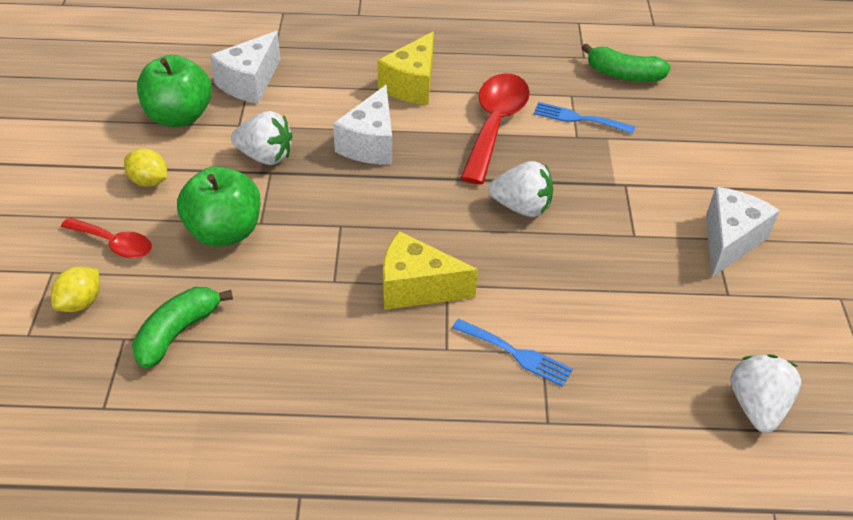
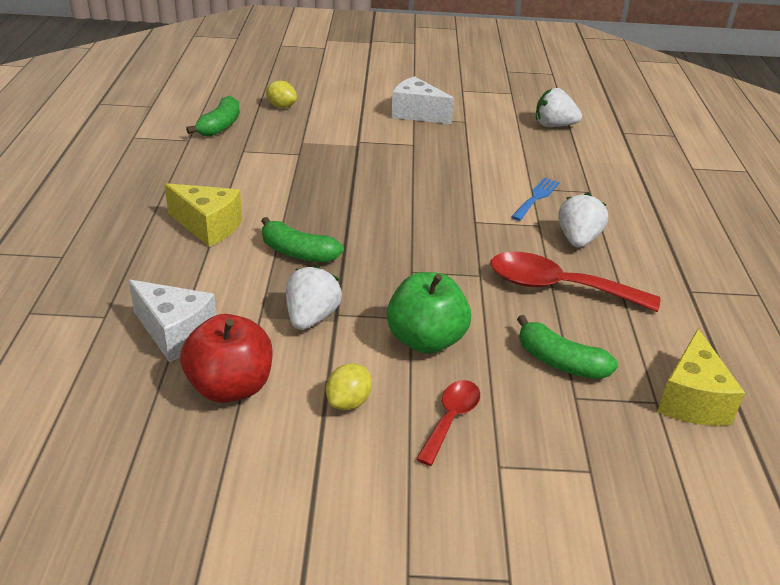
camera: 90 degrees left, 10 degrees down
yellow lemon [51,267,100,312] -> yellow lemon moved to [265,80,297,108]
green apple [137,55,212,127] -> red apple [180,314,272,403]
white cheese [333,85,392,164] -> green banana [261,217,344,262]
yellow cheese [383,231,478,310] -> yellow cheese moved to [657,329,745,426]
red spoon [460,73,530,185] -> red spoon moved to [491,252,660,312]
white strawberry [488,161,553,217] -> white strawberry moved to [558,193,608,248]
blue fork [534,102,636,134] -> none

